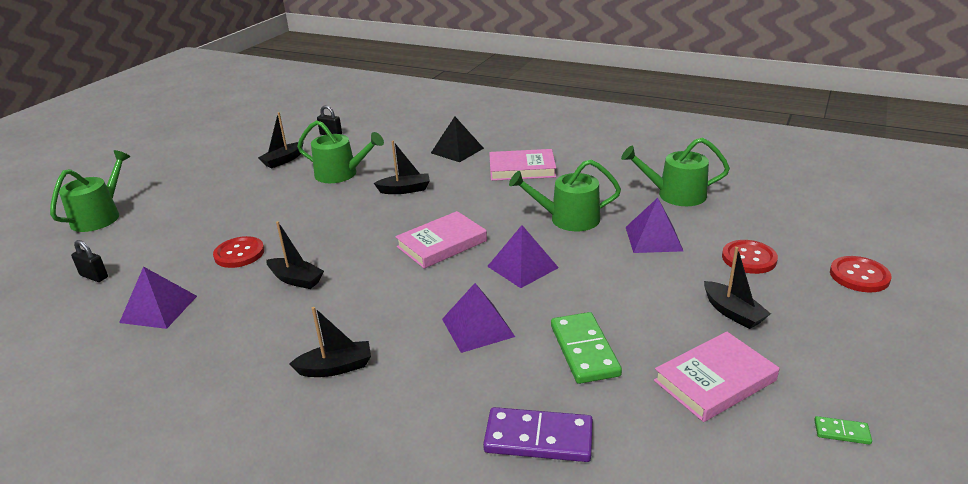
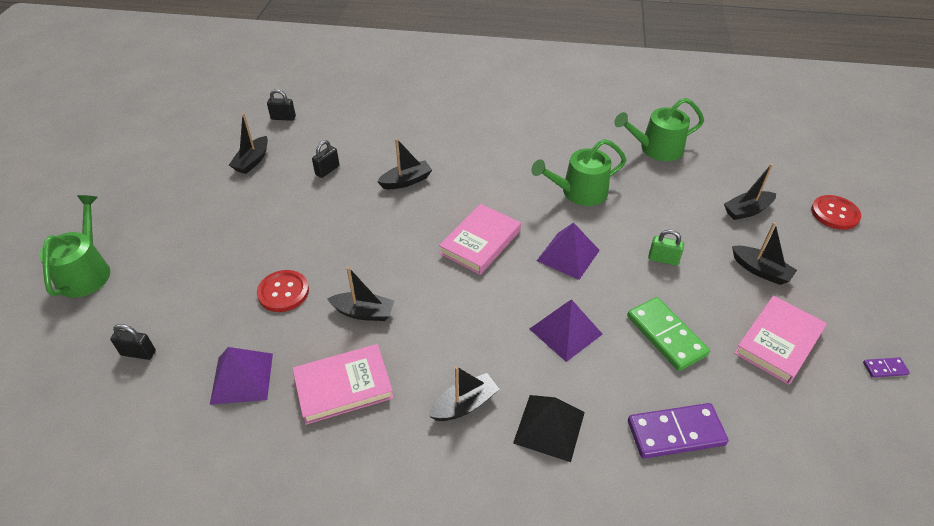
camera: 20 degrees left, 15 degrees up
green watering can [297,120,384,183] -> black padlock [312,140,340,178]
black pyramid [431,116,484,162] -> black pyramid moved to [513,395,585,462]
pink book [489,149,556,181] -> pink book moved to [292,344,394,425]
purple pyramid [626,198,683,253] -> none
red button [722,240,778,274] -> black boat [724,164,776,220]
green domino [814,416,872,445] -> purple domino [863,357,910,378]
none -> green padlock [648,229,684,266]

